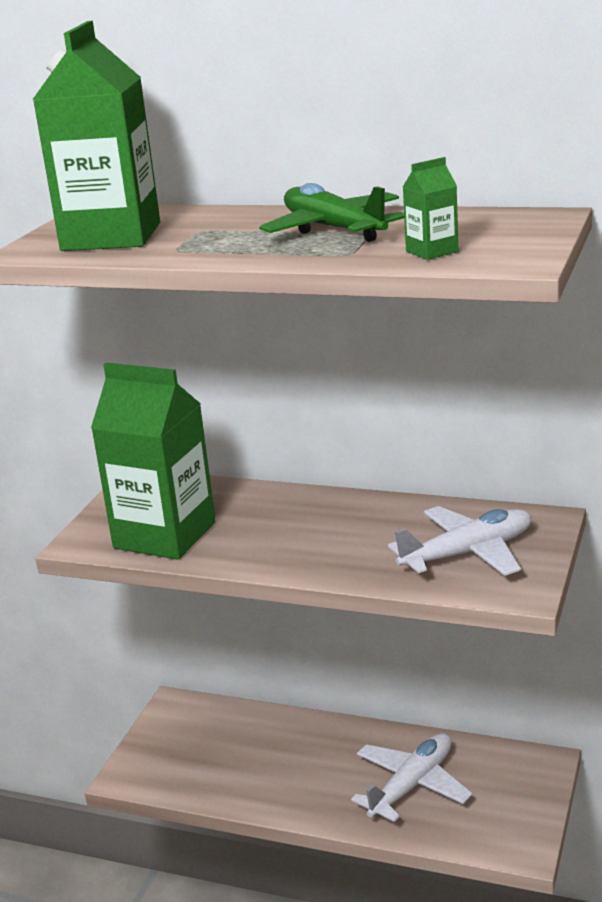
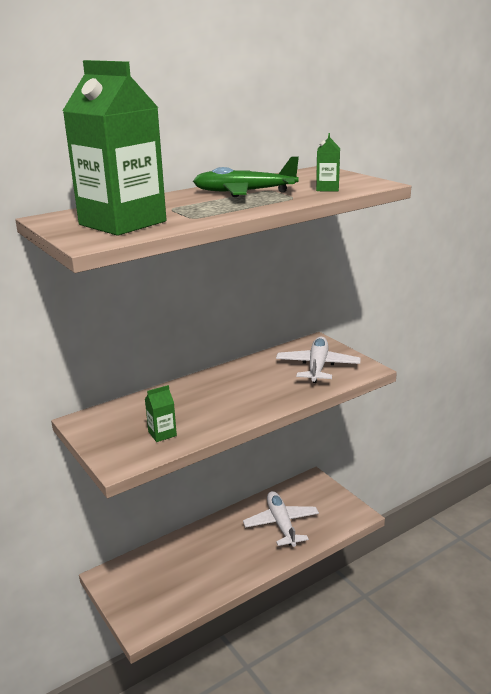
camera: 55 degrees left, 0 degrees up
green carton [91,363,216,560] -> green carton [145,385,177,442], size x0.40

